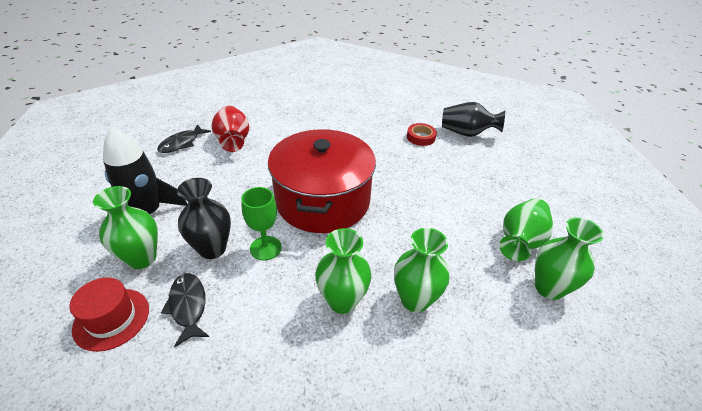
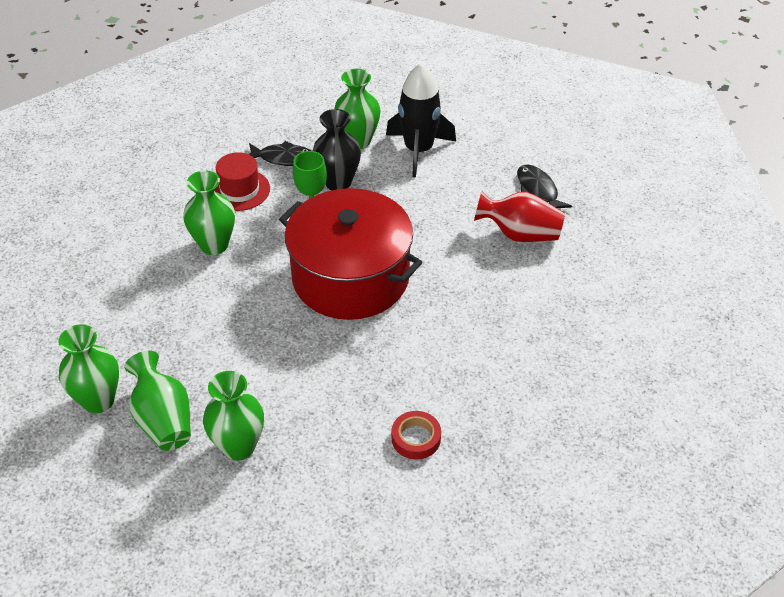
camera: 120 degrees right, 5 degrees up
red hat [70,277,149,352] -> red hat moved to [215,152,270,211]
green vase [394,228,450,312] -> green vase moved to [203,371,264,461]
black vase [442,102,505,137] -> none

